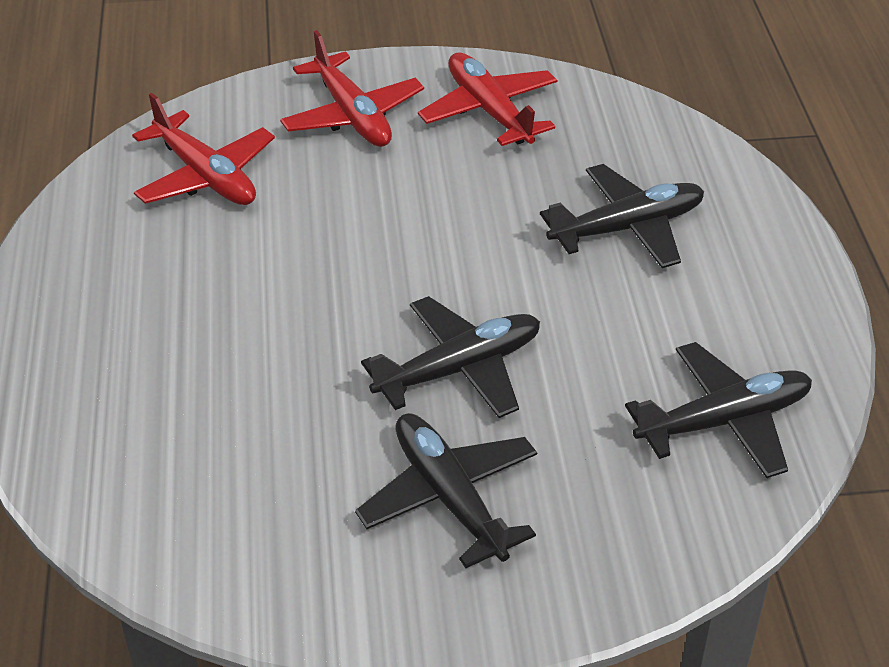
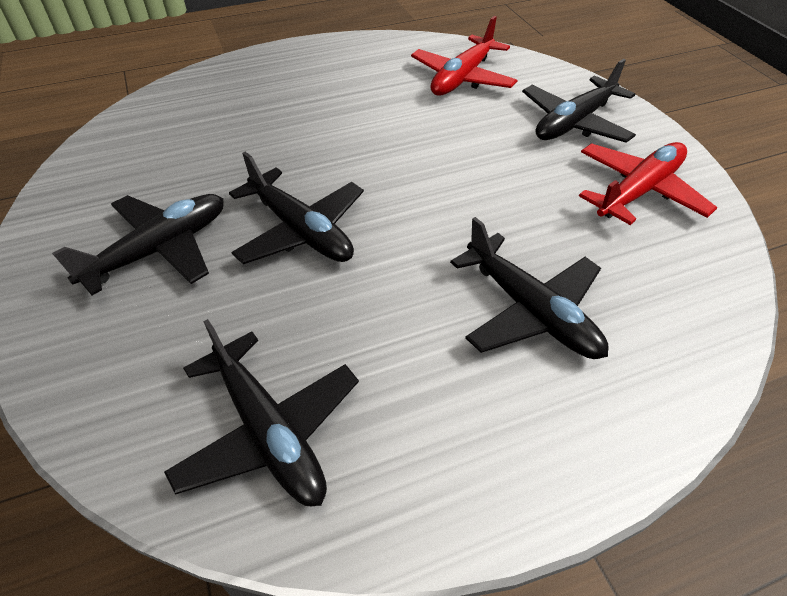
camera: 75 degrees right, 5 degrees up
red plane [280,30,424,147] -> black plane [522,59,636,143]

